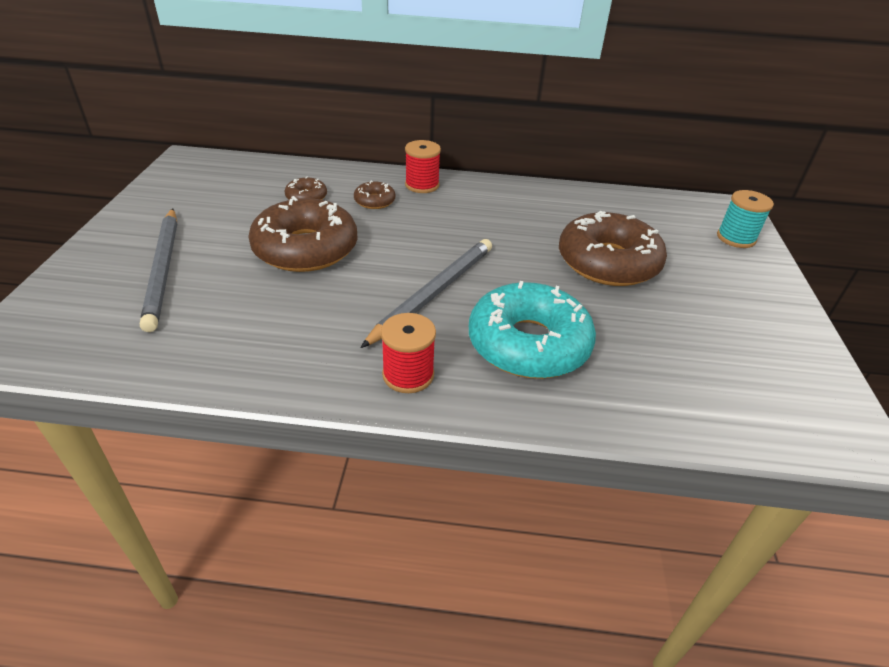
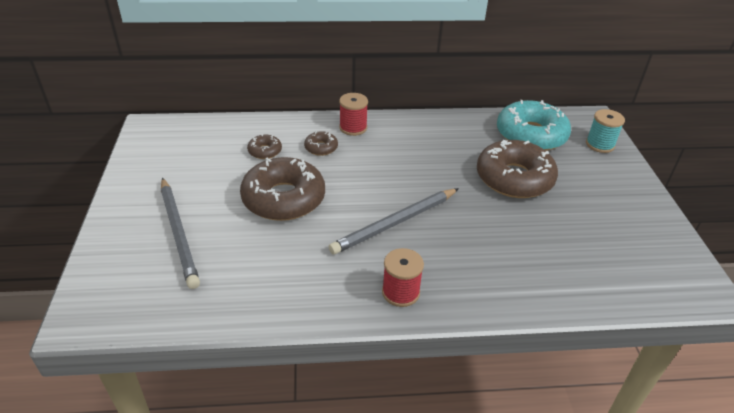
camera: 10 degrees left, 0 degrees up
grey pencil [360,239,492,348] -> grey pencil turned 150 degrees counterclockwise [329,188,459,255]
turquoise donut [469,281,596,379] -> turquoise donut moved to [497,100,571,151]

